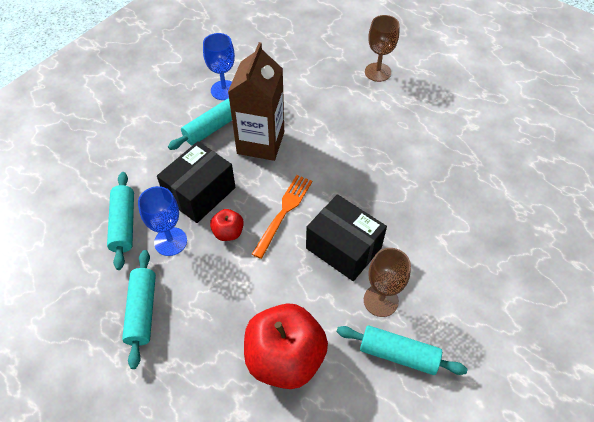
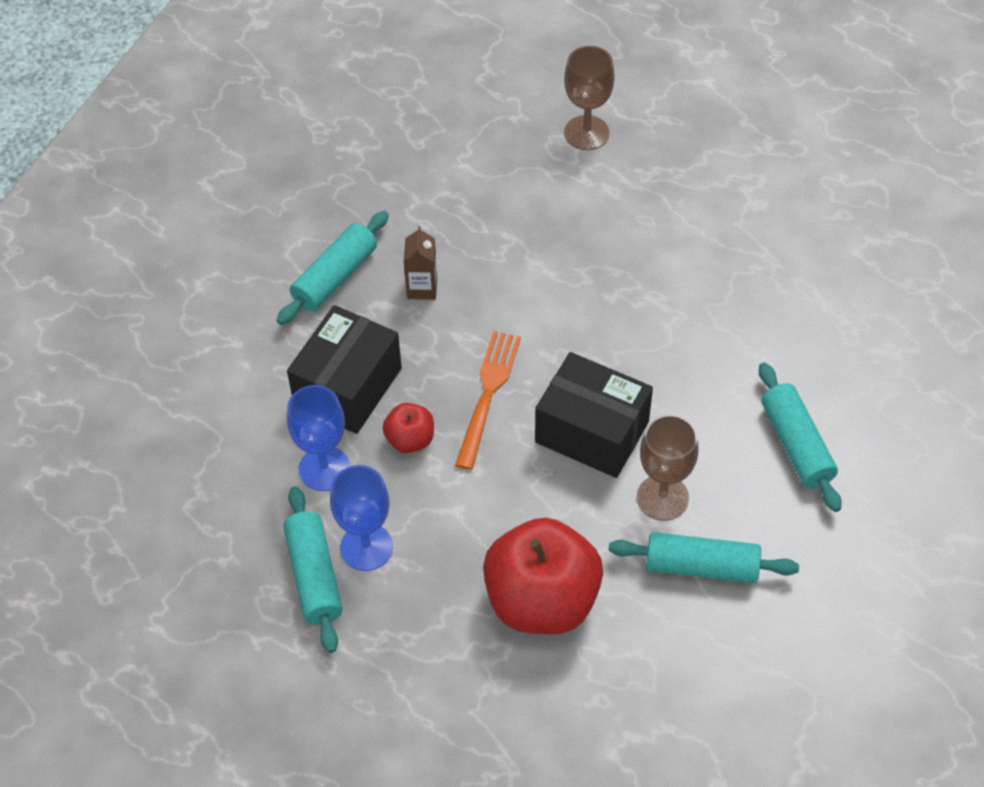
camera: 10 degrees left, 0 degrees up
turquoise rolling pin [107,172,134,270] -> turquoise rolling pin moved to [759,362,842,512]
blue goblet [203,33,235,100] -> blue goblet moved to [330,465,393,571]
brown carton [228,42,284,161] -> brown carton [404,226,437,300], size x0.44

